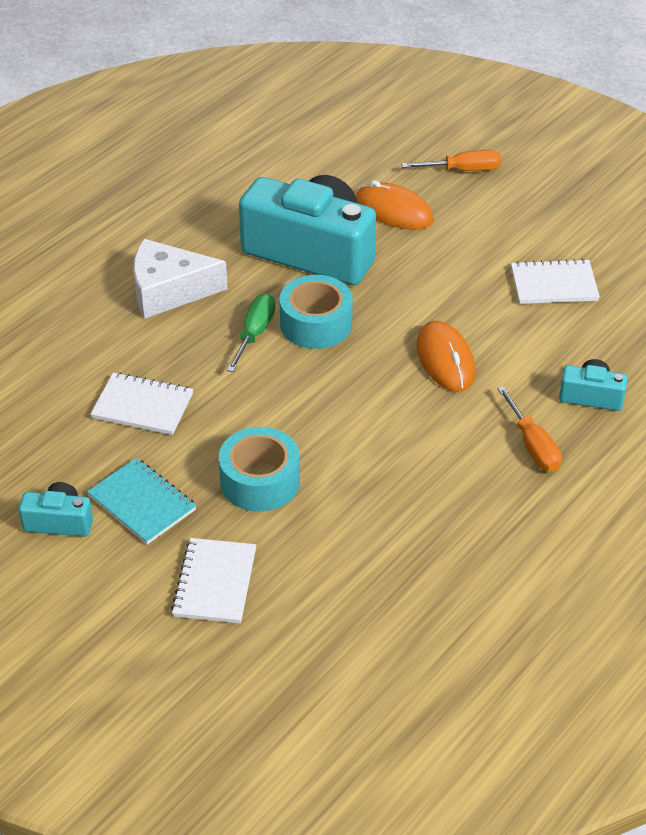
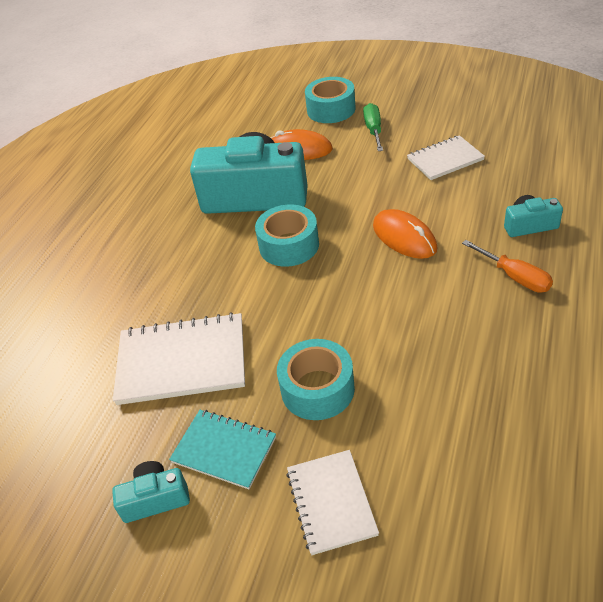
camera: 15 degrees left, 0 degrees up
white notebook [90,372,193,435] -> white notebook [113,312,245,405], size x1.60
white cheese [133,239,228,319] -> none
green screwdriver [226,294,275,372] -> green screwdriver moved to [363,103,383,151]
orange screwdriver [402,150,501,171] -> turquoise tape [305,77,355,123]

